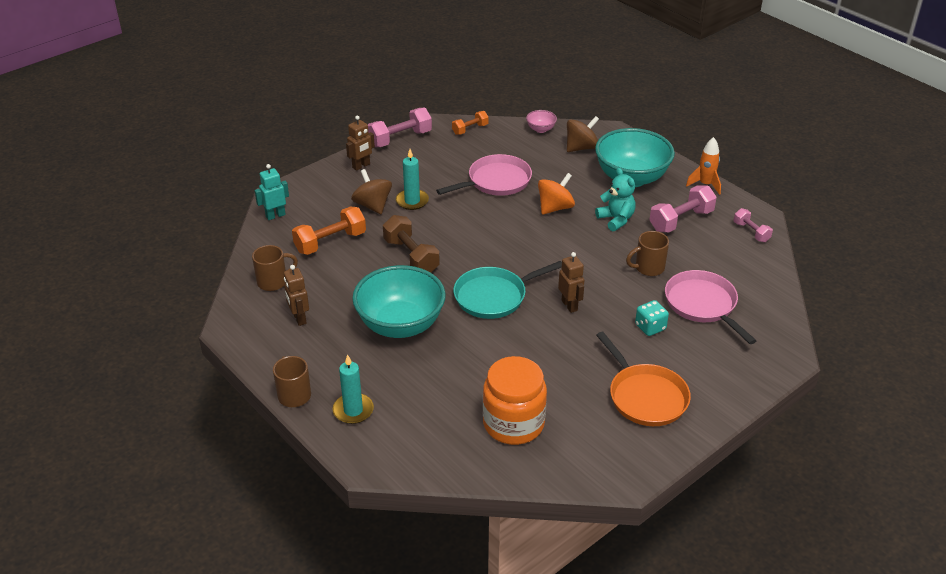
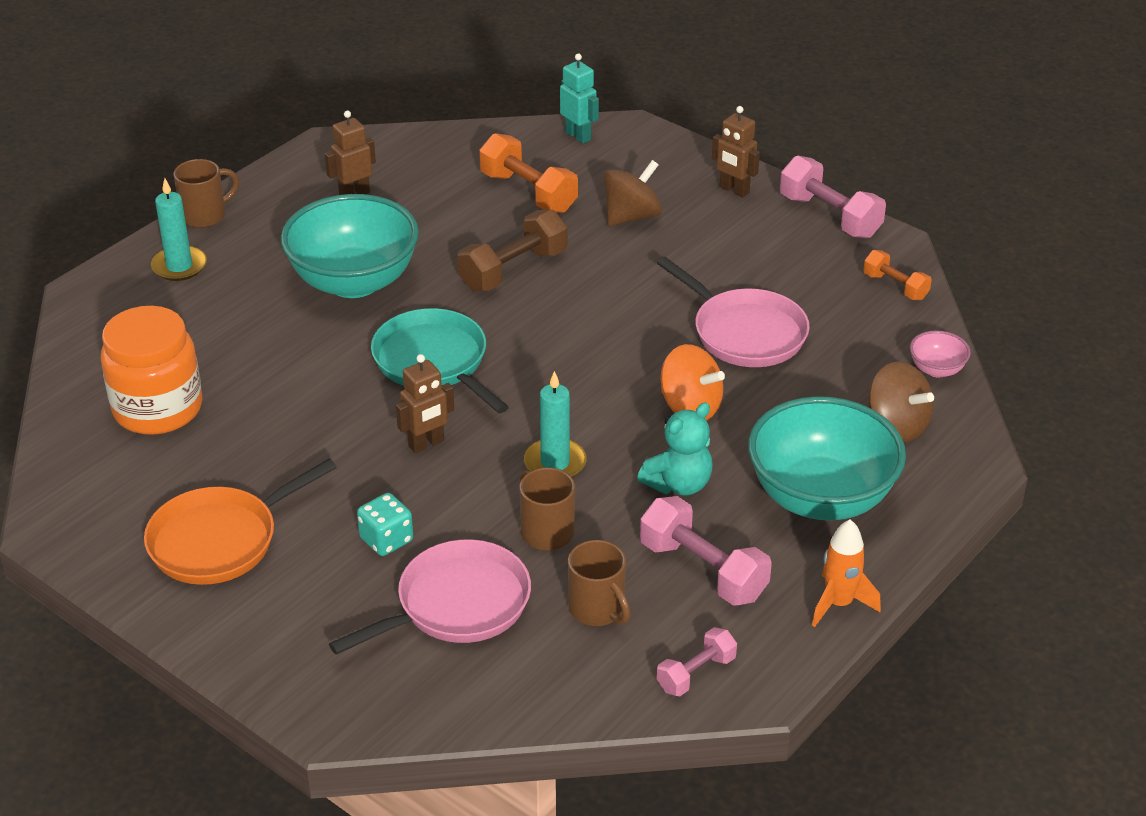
camera: 80 degrees right, 0 degrees up
brown mug [252,245,298,291] -> brown mug moved to [568,540,631,626]
turquoise candle [396,149,429,210] -> turquoise candle moved to [524,371,587,477]

